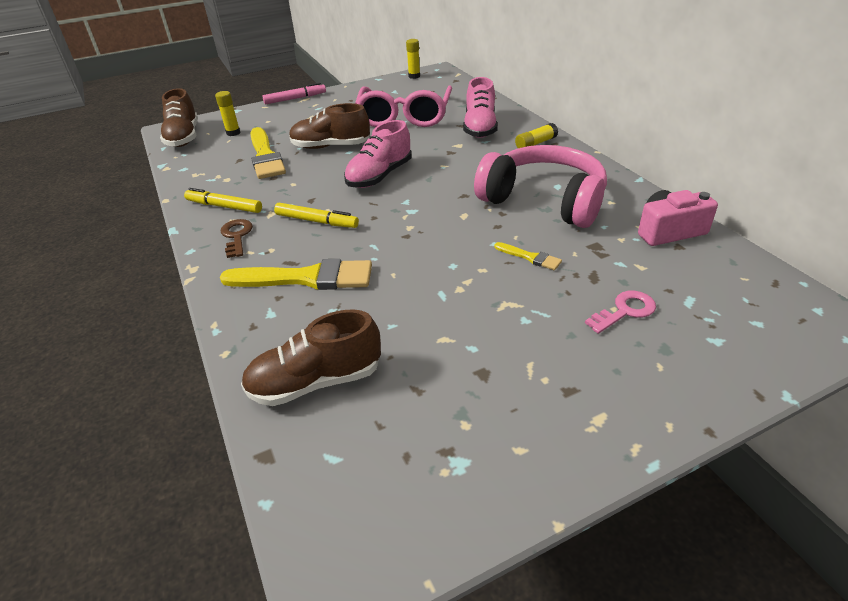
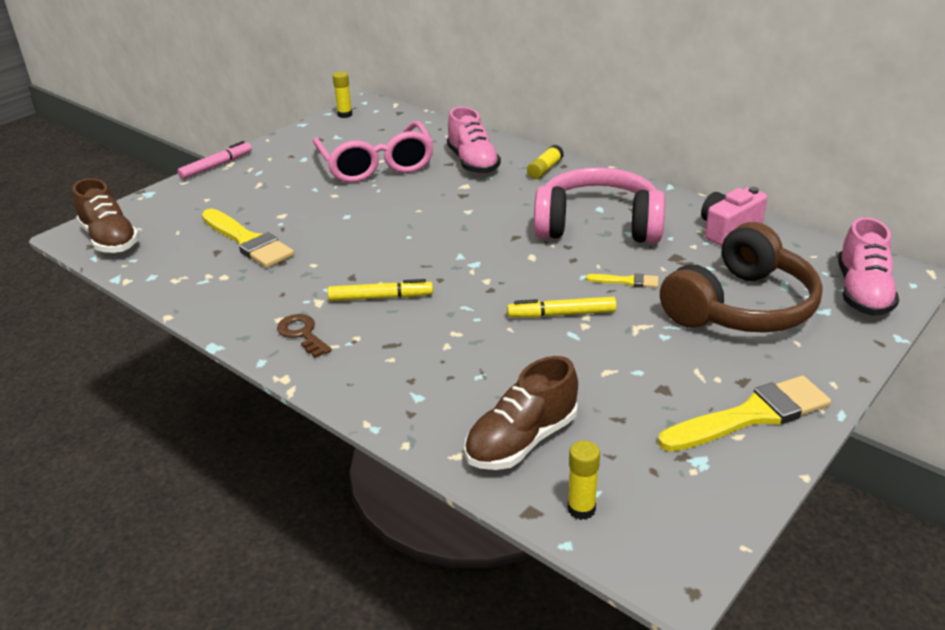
camera: 25 degrees left, 5 degrees down
yellow marker [184,188,262,213] -> yellow marker moved to [507,297,617,318]
yellow glue stick [215,91,240,136] -> yellow glue stick moved to [568,441,600,520]
yellow brush [220,259,372,290] -> yellow brush moved to [658,376,831,452]
brown shoe [289,103,370,149] -> none
pink shoe [344,120,412,188] -> pink shoe moved to [838,217,899,316]
pink key [585,291,656,334] -> brown headphones [660,222,823,333]

